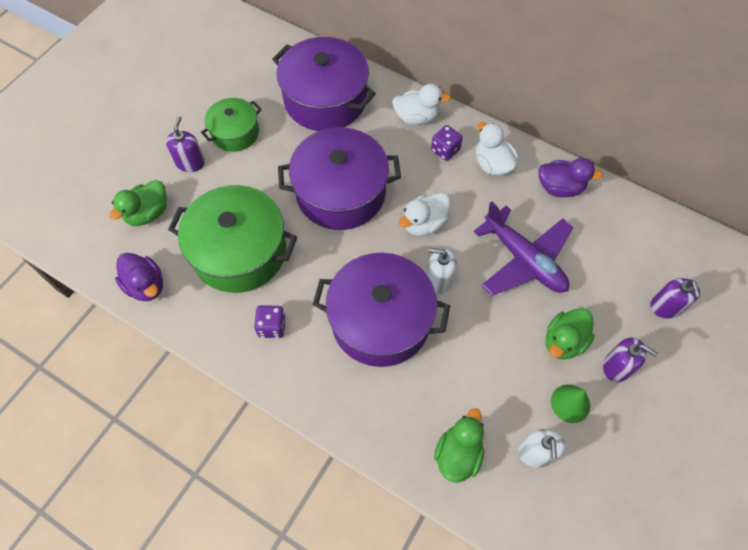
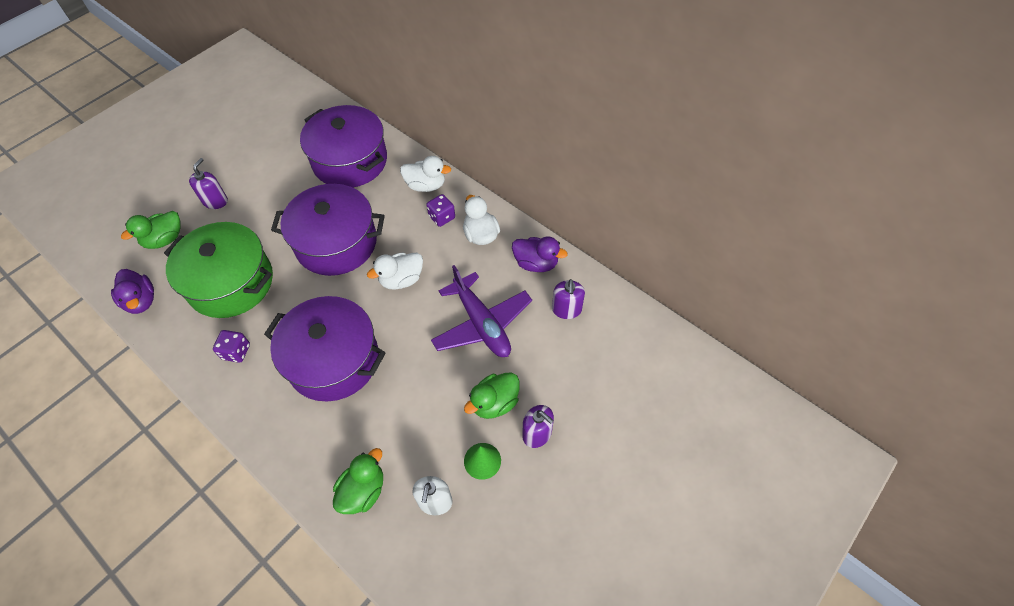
camera: 10 degrees right, 5 degrees down
green pot [201,98,262,152] -> none
white soap dispenser [427,248,457,294] -> none
purple soap dispenser [650,278,700,319] -> purple soap dispenser moved to [552,279,585,319]

